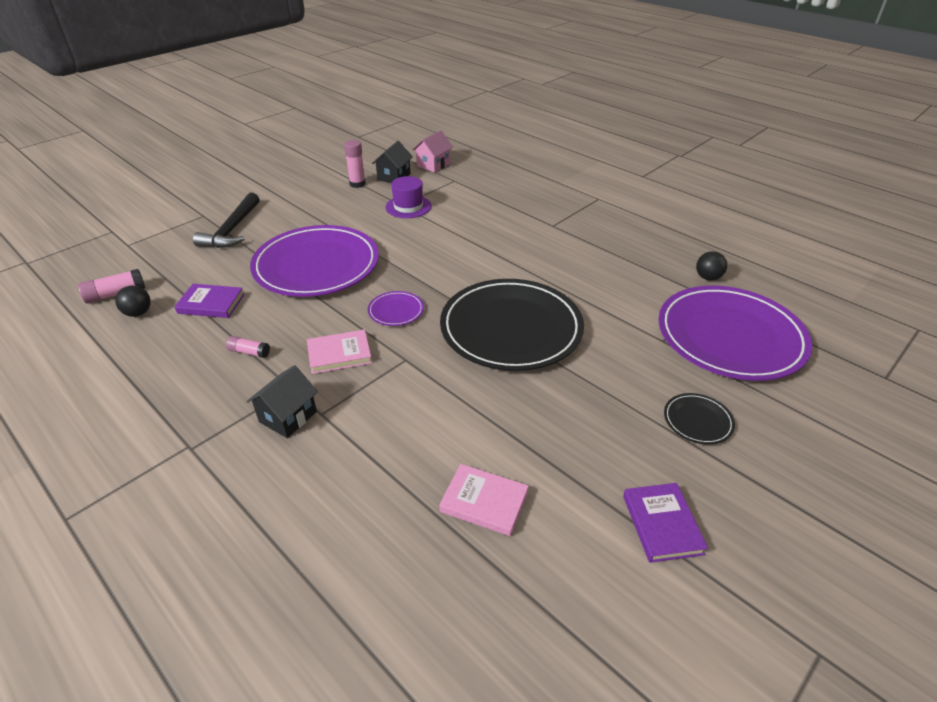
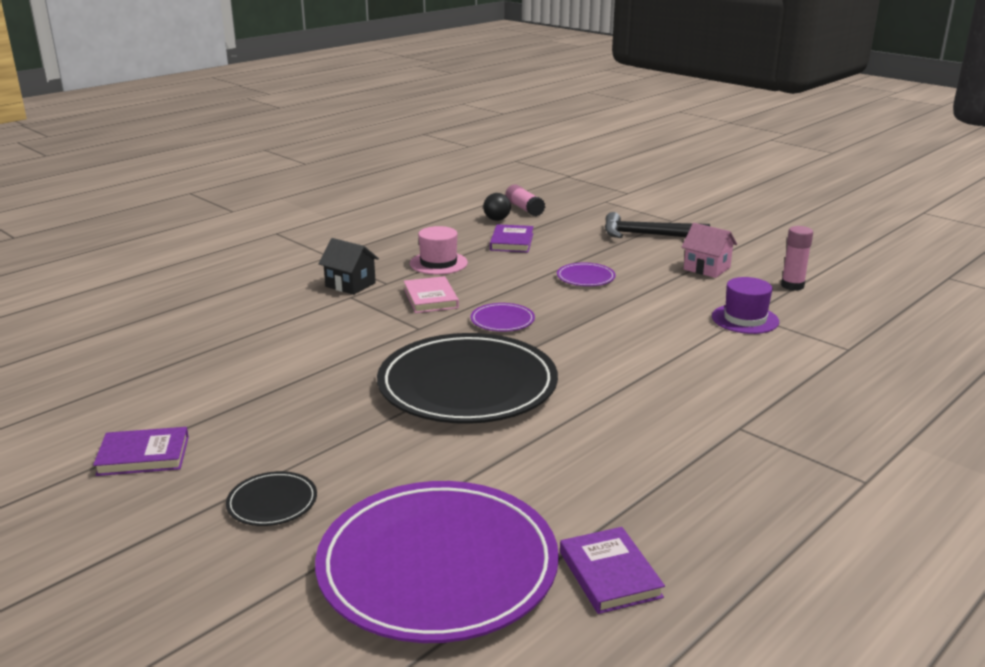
camera: 90 degrees right, 15 degrees down
pink glue stick [226,336,270,358] -> pink hat [410,226,468,275]
purple plate [250,225,379,297] -> purple plate [557,263,616,286], size x0.41
black house [372,141,413,183] -> none
pink house [412,130,453,173] -> pink house moved to [682,223,737,278]
pink book [439,464,529,536] -> none
black ball [696,251,727,281] -> purple book [560,527,665,614]

